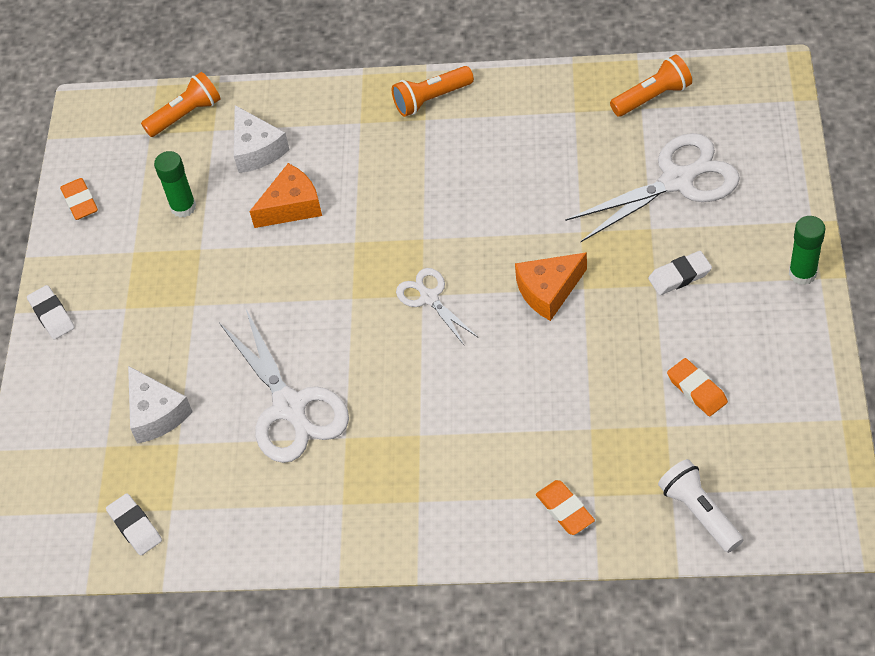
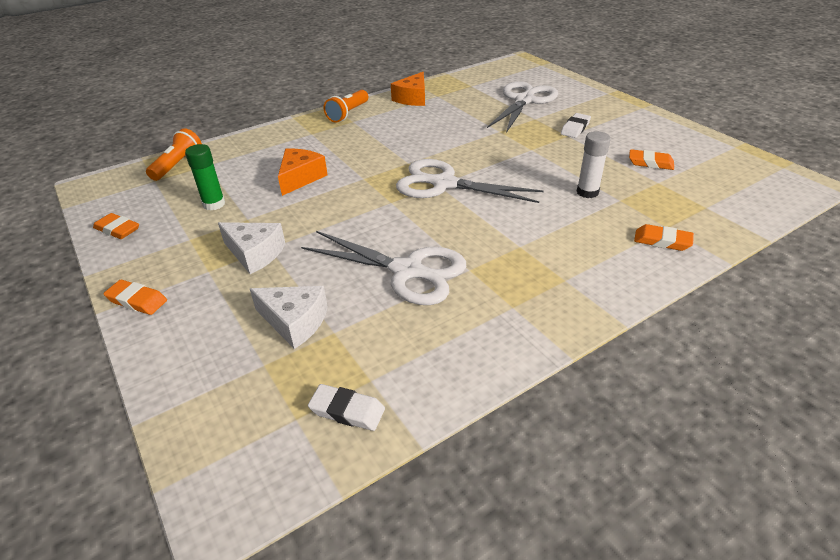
camera: 40 degrees left, 15 degrees down
white eraser [27,285,75,340] -> orange eraser [103,280,167,315]
white cheese [234,105,290,173] -> white cheese moved to [218,222,286,274]
white scissors [396,268,478,345] -> white scissors [396,159,543,203], size x1.80
orange cheese [515,252,587,321] -> orange cheese moved to [391,72,425,106]
orange flashlight [610,55,692,117] -> none
white flashlight [658,459,744,553] -> none
green glue stick [789,216,826,285] -> none
none -> white glue stick [577,131,611,198]

